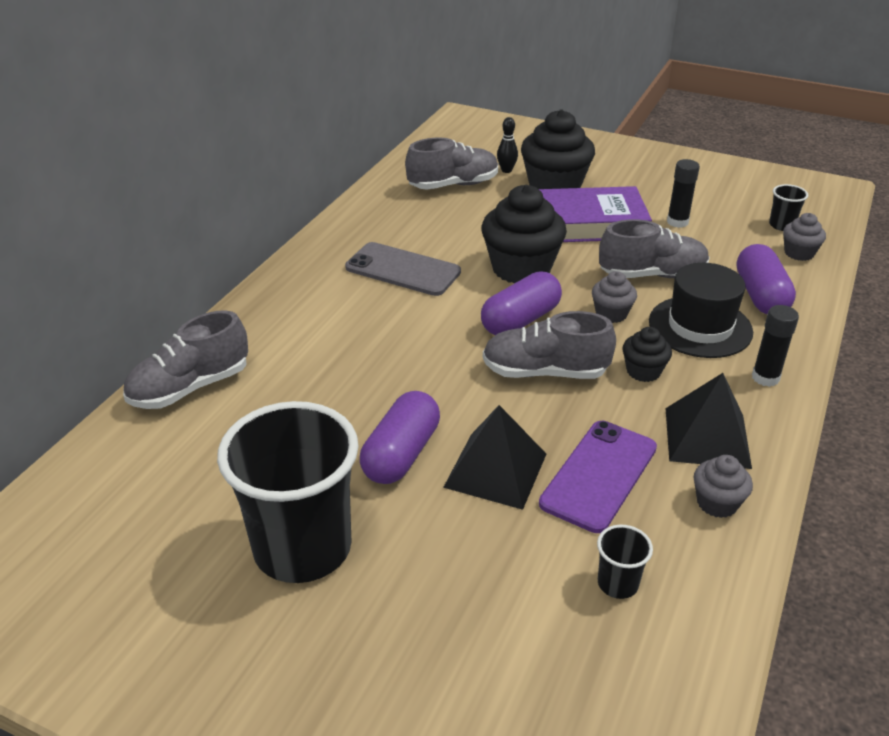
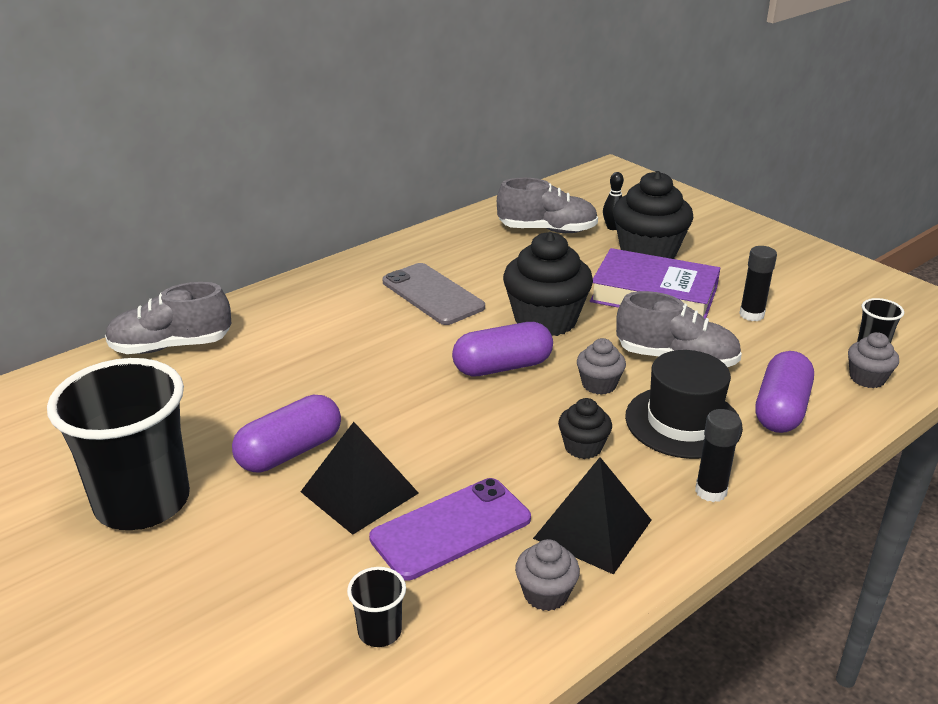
camera: 25 degrees right, 5 degrees down
grey shoe [483,311,616,379] -> none

